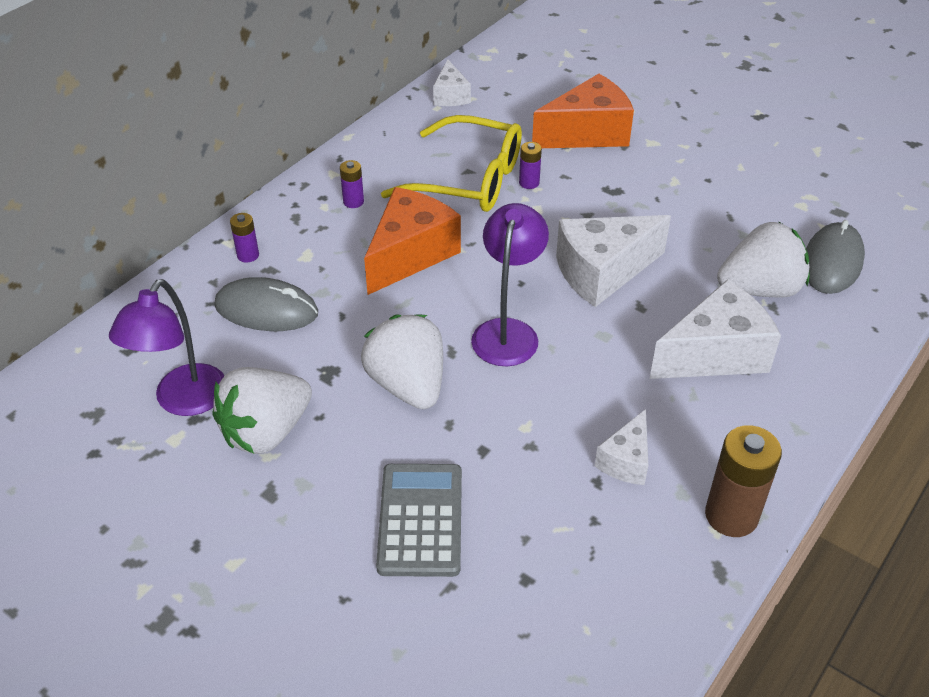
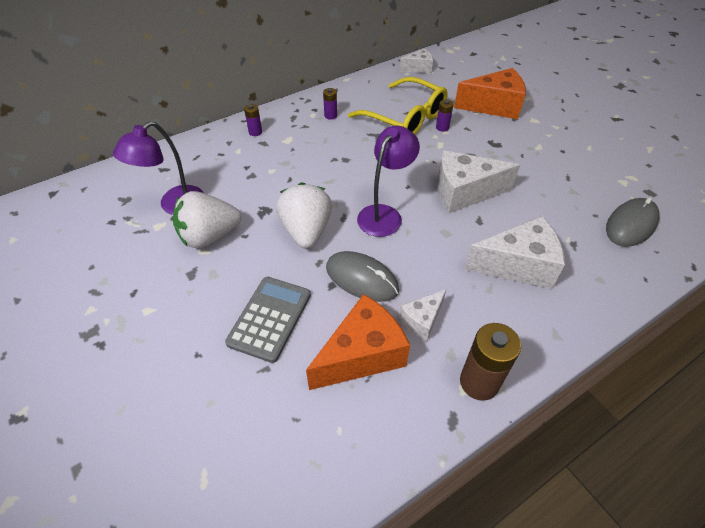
camera: 20 degrees right, 5 degrees up
grey mouse [214,277,318,331] -> grey mouse moved to [326,251,399,302]
orange cheese [364,187,461,295] -> orange cheese moved to [306,294,410,390]
white cheese [433,59,471,106] -> white cheese turned 120 degrees counterclockwise [400,48,433,73]
white strawberry [717,222,809,297] -> none

